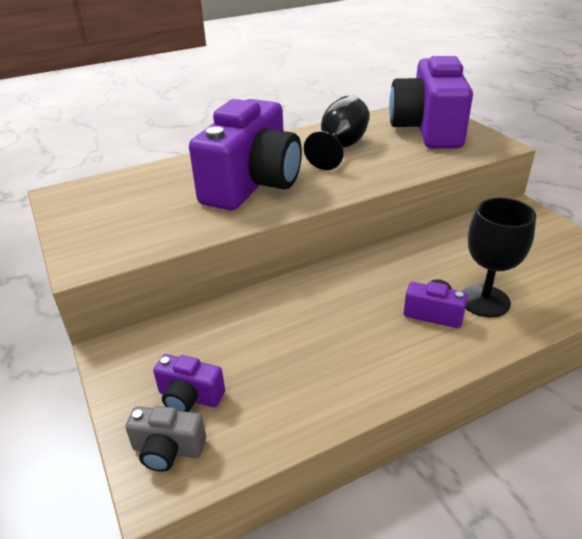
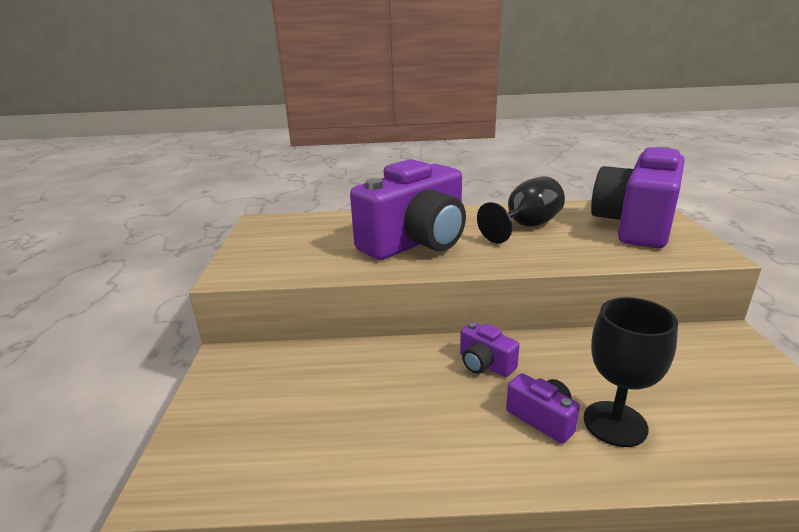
camera: 25 degrees right, 10 degrees down
grey camera [125,406,206,472] -> none
purple camera [153,354,225,412] -> purple camera moved to [460,322,520,377]

